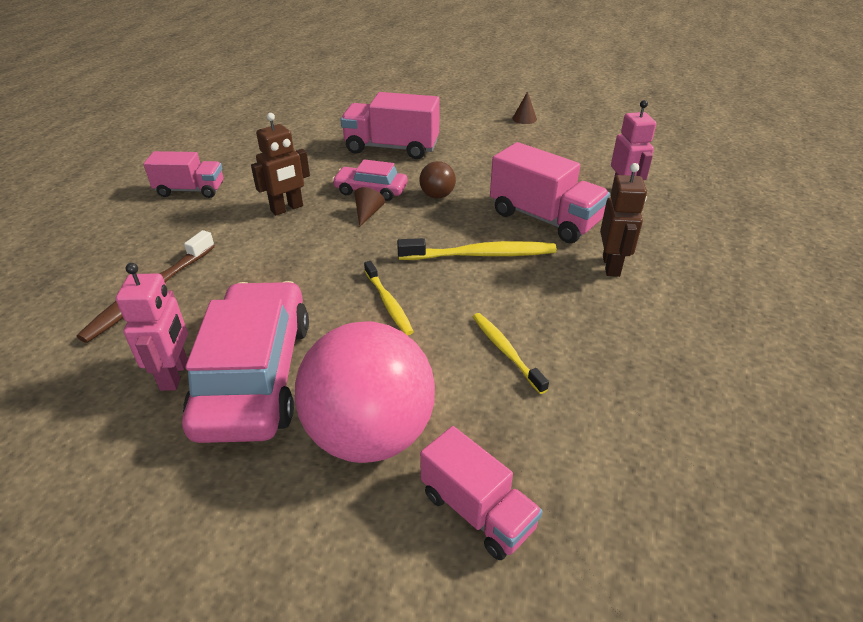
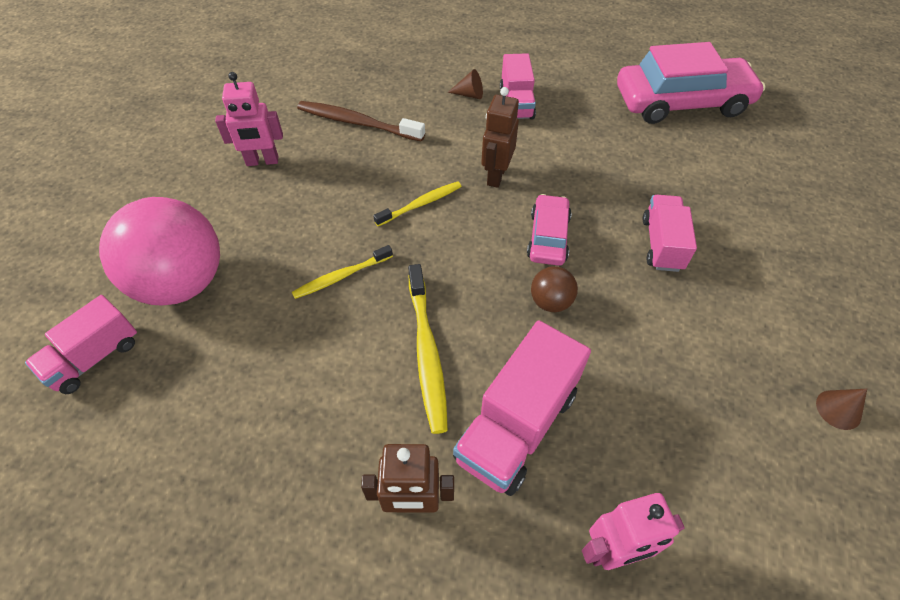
camera: 85 degrees right, 15 degrees up
pink car [182,281,309,443] -> pink car moved to [617,42,765,124]
brown robot [251,113,310,215] -> brown robot turned 60 degrees clockwise [481,87,519,188]
pink truck [340,92,440,159] -> pink truck [642,195,697,272], size x0.65
brown cone [355,187,385,227] -> brown cone moved to [448,69,483,99]
yellow toothbrush [473,313,549,394] -> yellow toothbrush moved to [373,181,461,226]

